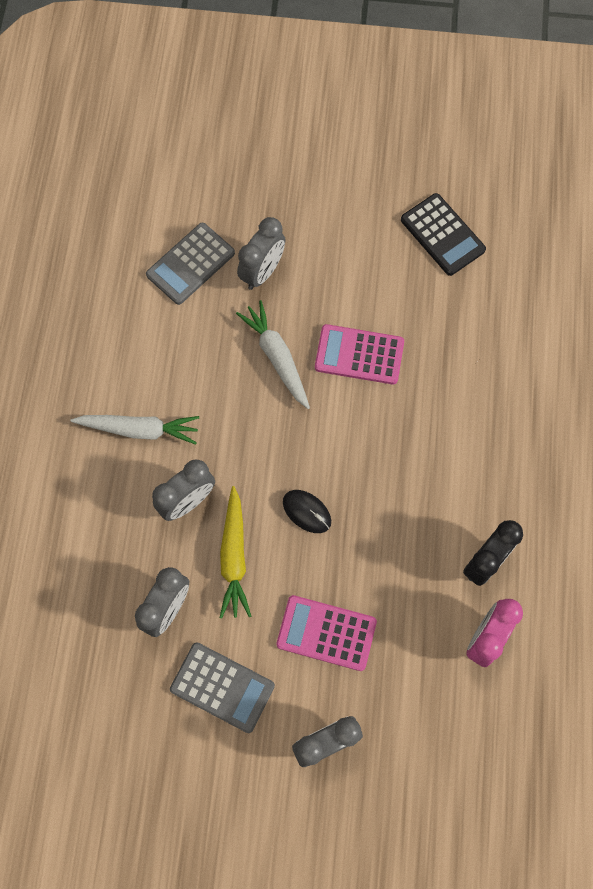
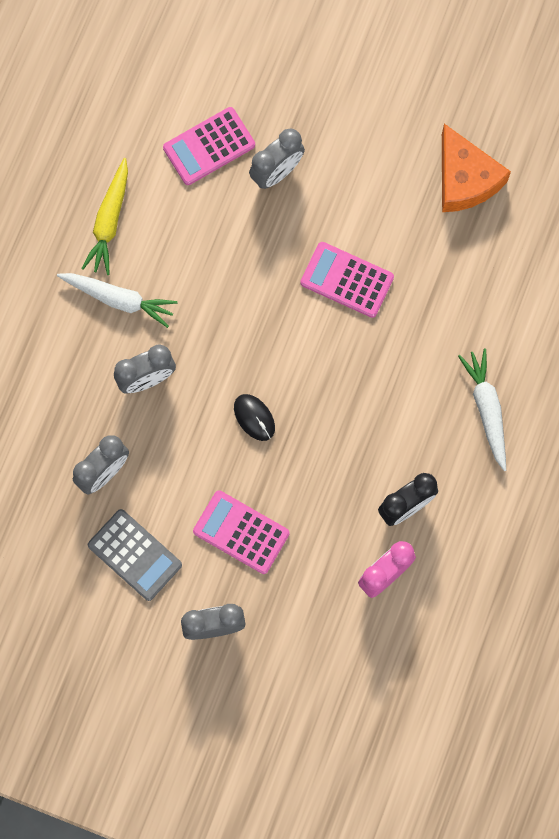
camera: 15 degrees right, 5 degrees up
grey calculator [146,223,235,305] -> pink calculator [163,107,255,185]
yellow carrot [219,486,251,619] -> yellow carrot moved to [81,158,128,275]
white carrot [236,300,310,409] -> white carrot moved to [458,348,506,471]
black calculator [401,193,486,276] -> orange cheese [442,124,511,212]

